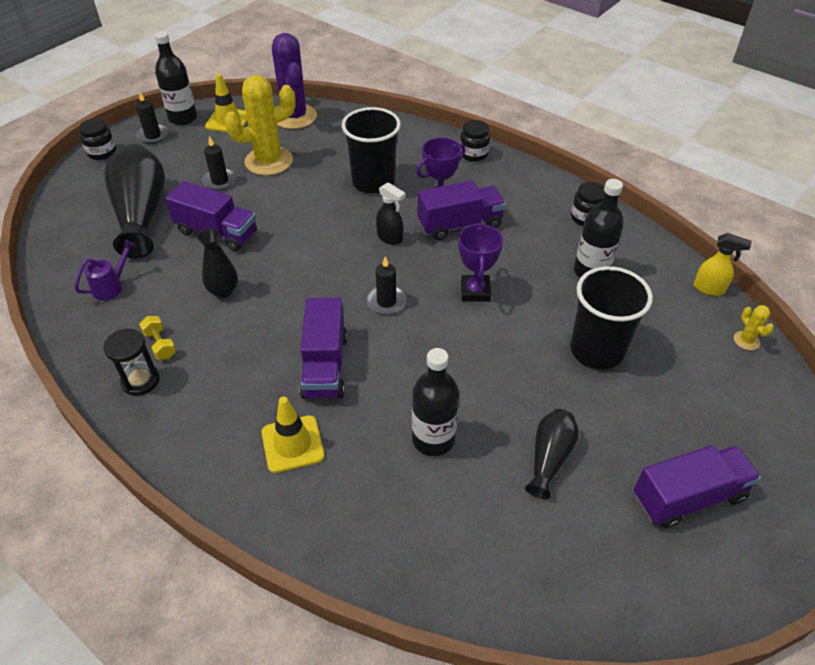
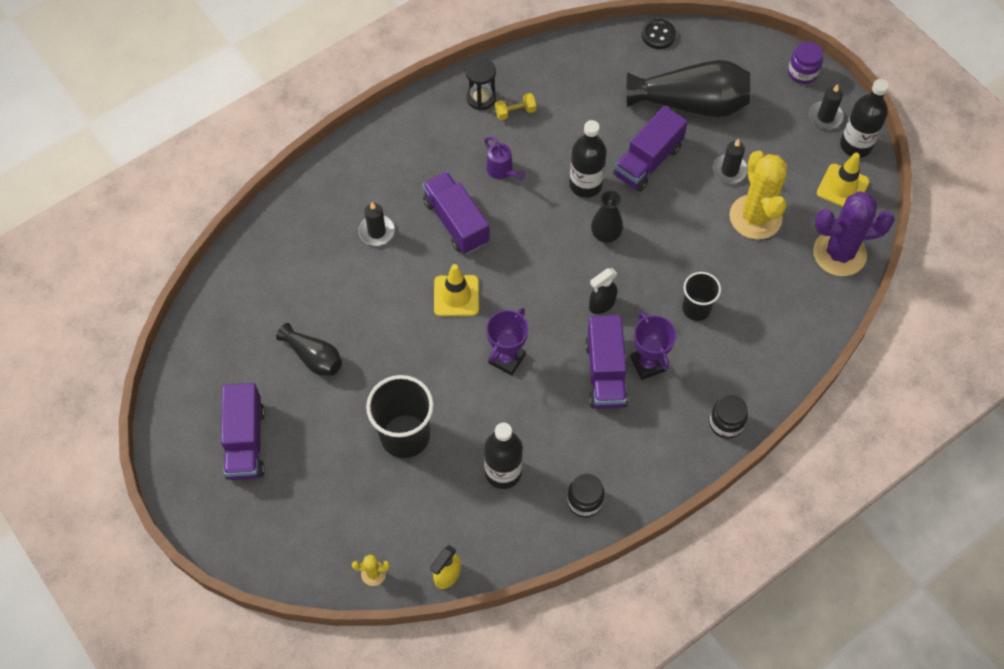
camera: 105 degrees right, 15 degrees up
purple watering can [75,240,136,301] -> purple watering can moved to [484,137,526,181]
black jar [79,118,116,160] -> purple jar [788,42,823,84]
black vase [197,228,238,298] -> black vase moved to [591,190,623,243]
yellow traffic cone [261,396,324,473] -> yellow traffic cone moved to [434,264,479,316]
purple truck [299,298,347,399] -> purple truck turned 45 degrees clockwise [423,172,490,254]
black cup [342,107,401,193] -> black cup [682,272,721,321], size x0.60
black candle [367,256,407,315] -> black candle moved to [358,202,395,246]
black bottle [412,348,459,456] -> black bottle moved to [569,120,607,198]
purple trophy [458,223,503,302] -> purple trophy turned 75 degrees counterclockwise [486,308,528,376]
none -> black button [642,19,676,49]

